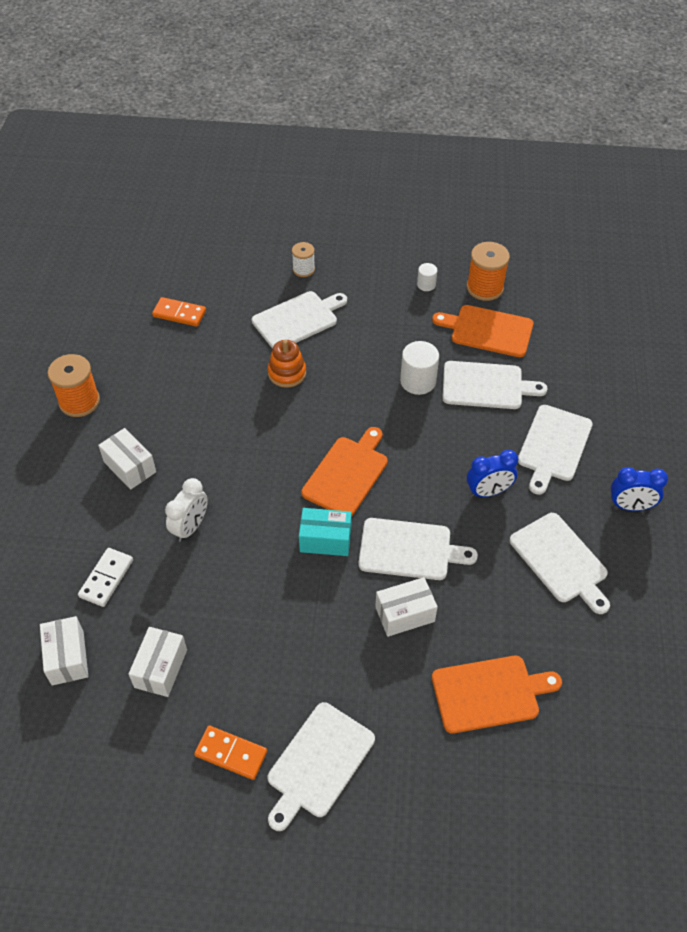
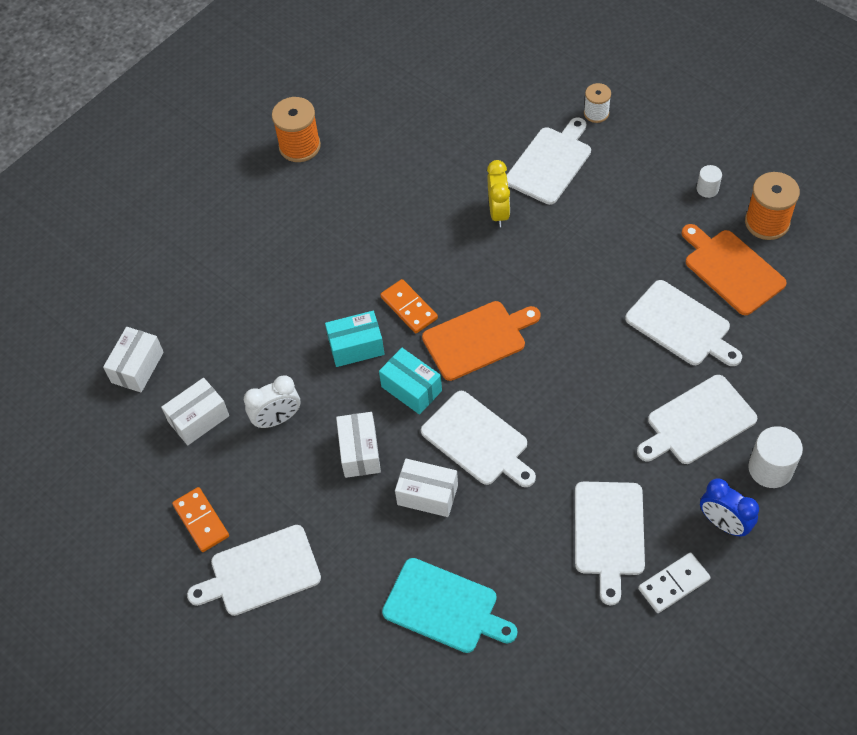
camera: 40 degrees right, 5 degrees up
white domino [78,548,133,607] -> white domino moved to [638,552,711,613]
white box [98,428,156,490] -> white box moved to [336,412,381,478]
orange domino [152,297,206,327] -> orange domino moved to [380,279,438,333]
white clock [165,478,208,542] -> white clock moved to [244,375,300,429]
white cutting board [252,291,347,349] -> white cutting board turned 60 degrees counterclockwise [507,117,591,205]
orange stacking toy [268,340,306,388] -> yellow clock [487,160,510,227]
white cylinder [400,341,439,395] -> white cylinder moved to [748,426,803,488]
orange cutting board [432,656,562,733] -> turquoise cutting board [382,558,518,653]
blue clock [467,450,518,497] -> none
none -> turquoise box [325,311,384,367]

